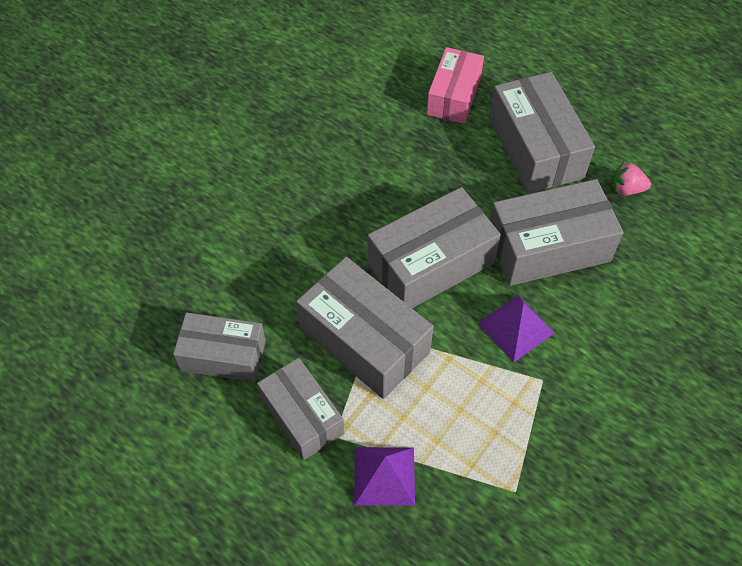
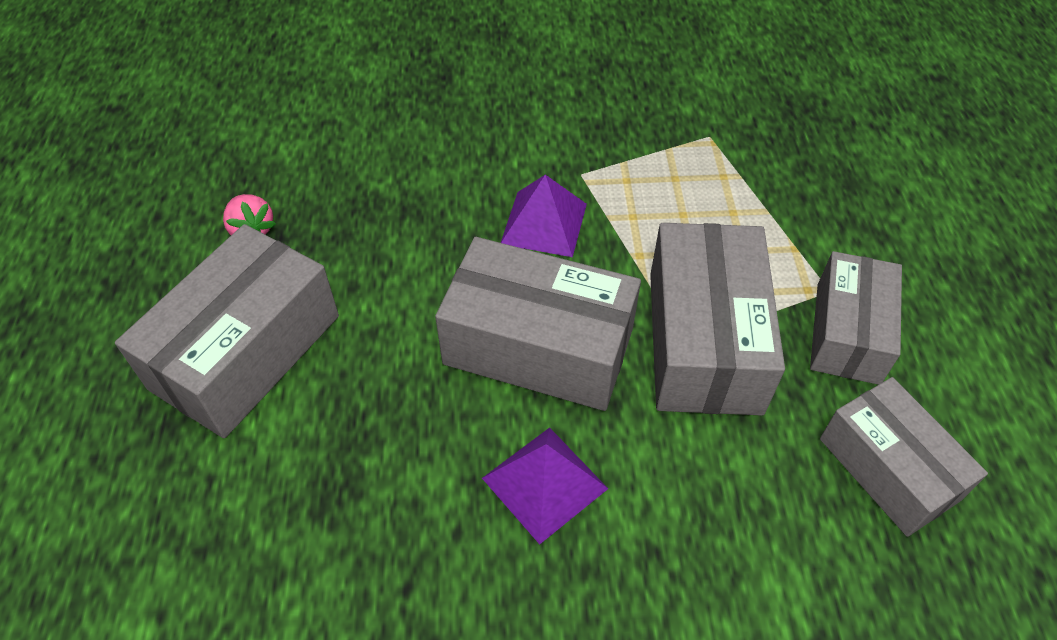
camera: 130 degrees left, 5 degrees down
purple pyramid [354,447,415,506] -> purple pyramid moved to [482,427,608,544]
pink box [427,47,484,124] -> none
grey box [490,179,624,286] -> none

